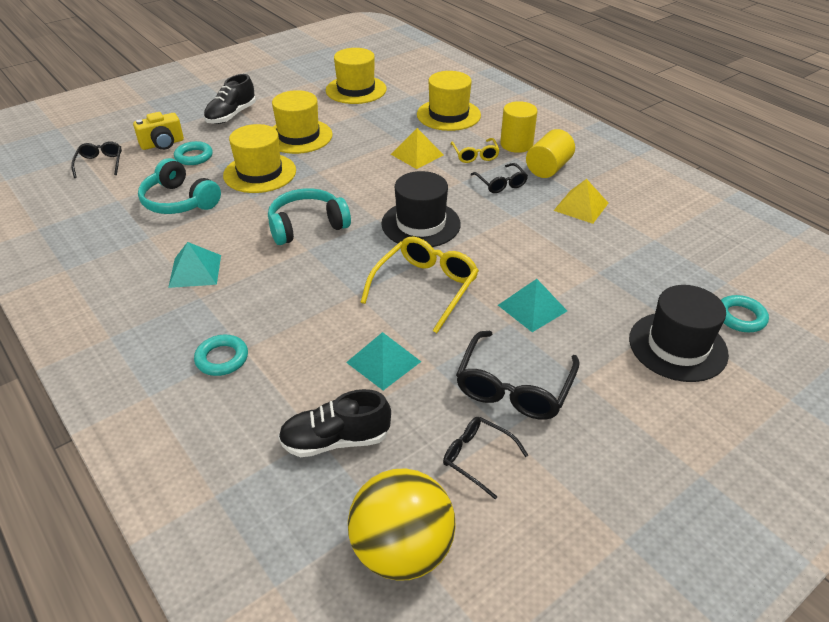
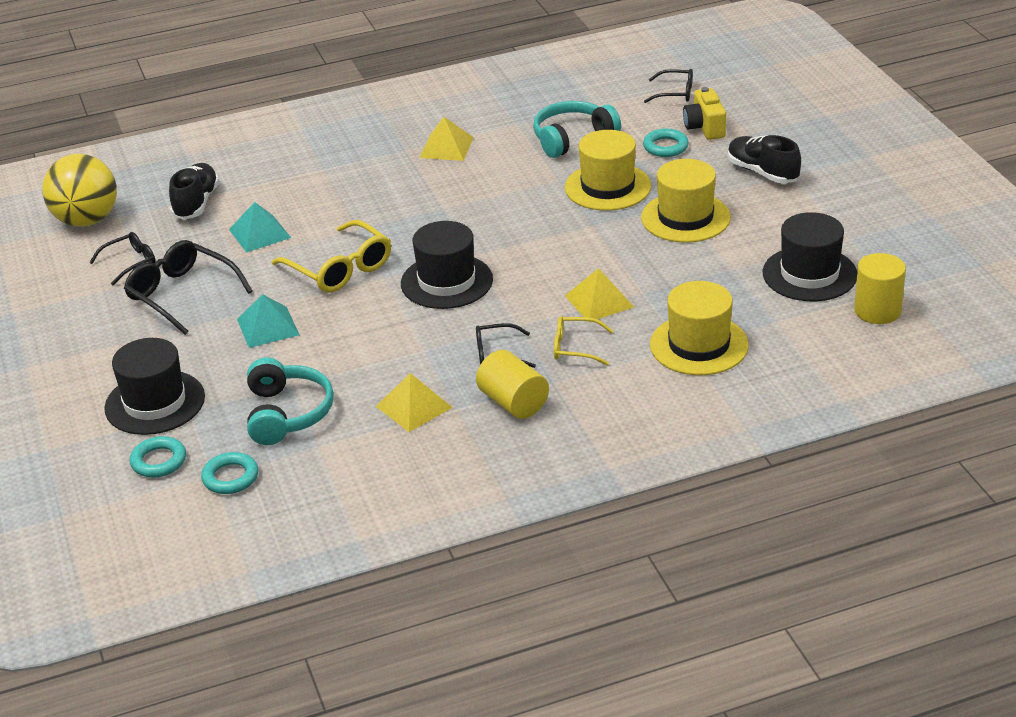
camera: 110 degrees right, 5 degrees down
turquoise pyramid [168,242,221,288] -> yellow pyramid [419,117,474,161]
turquoise ring [194,335,248,376] -> turquoise ring moved to [201,452,258,494]
turquoise headphones [268,188,351,245] -> turquoise headphones moved to [247,358,334,445]
yellow hat [326,48,386,104] -> black hat [763,212,857,301]
yellow cylinder [500,101,537,153] -> yellow cylinder moved to [854,253,906,324]

